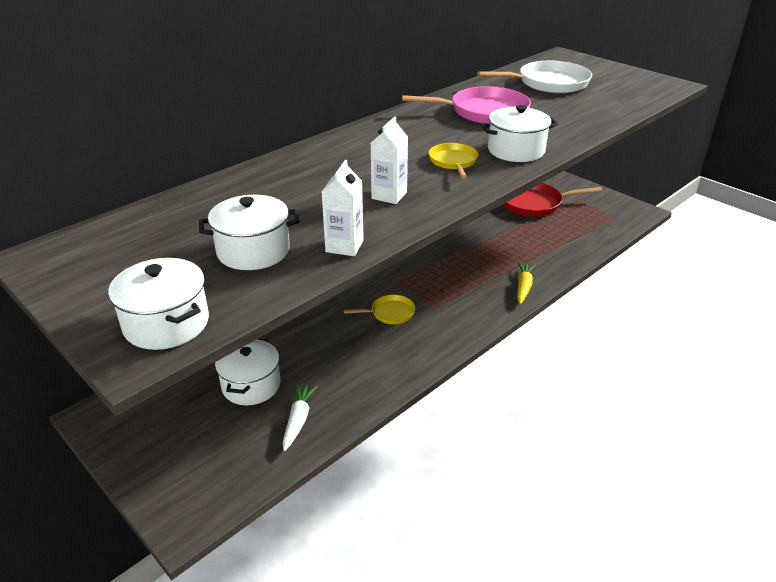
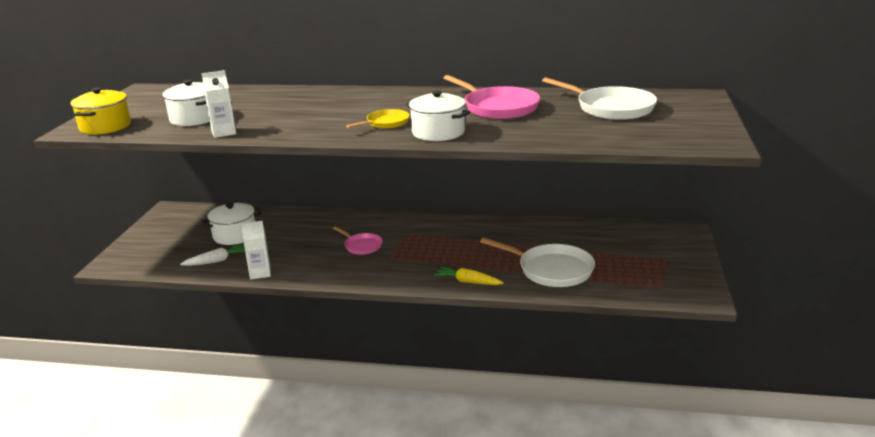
camera: 55 degrees right, 10 degrees down
white pot [108,258,209,350] -> yellow pot [70,87,131,135]
yellow pan [344,295,415,324] -> pink pan [333,227,383,255]
white carton [371,117,408,204] -> white carton moved to [241,221,271,280]
red pan [503,183,602,216] -> none
yellow carrot [517,262,536,304] -> yellow carrot turned 135 degrees counterclockwise [434,266,504,285]
none -> white pan [480,237,595,287]

